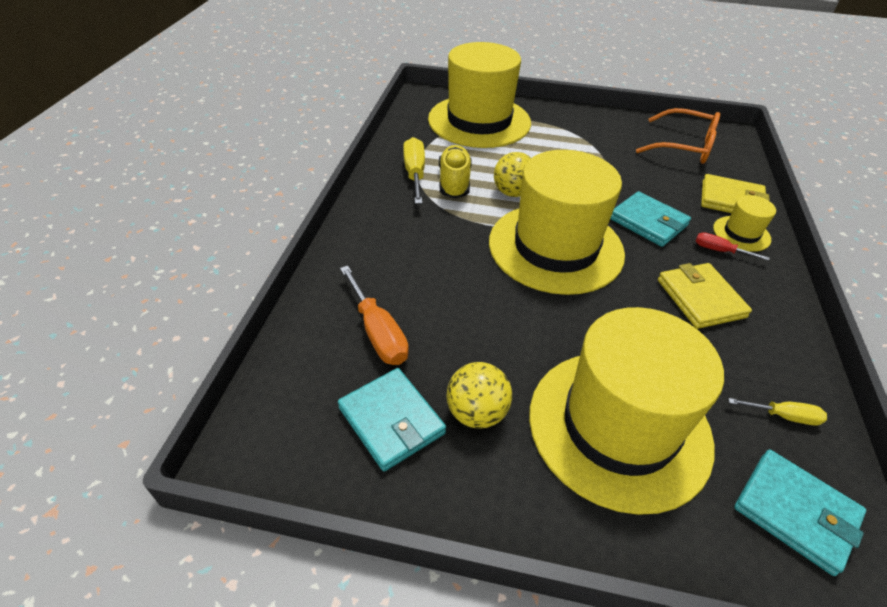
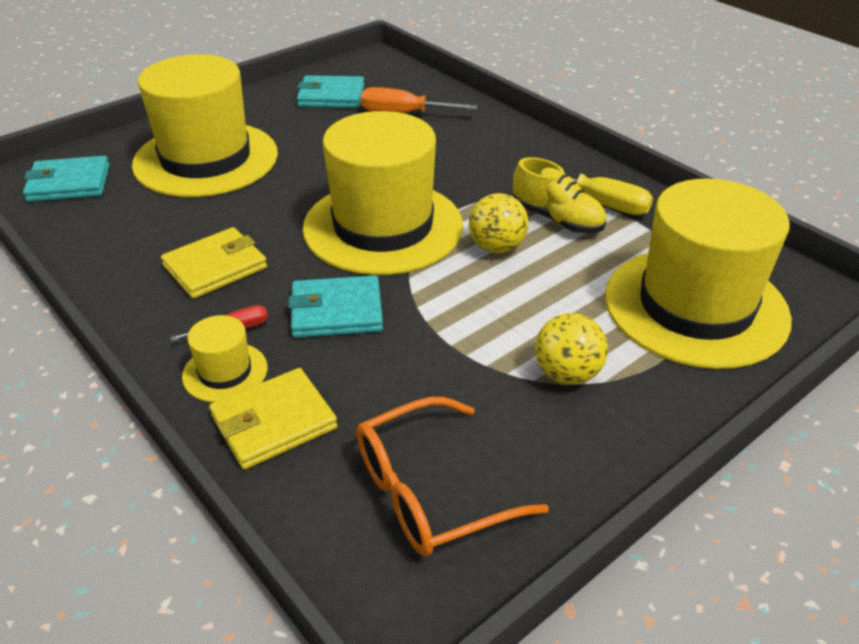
camera: 130 degrees right, 5 degrees down
yellow ball [446,362,512,429] -> yellow ball moved to [535,313,608,385]
yellow wallet [658,263,752,329] -> yellow wallet turned 60 degrees counterclockwise [161,227,267,299]
yellow screwdriver [728,398,827,426] -> none

